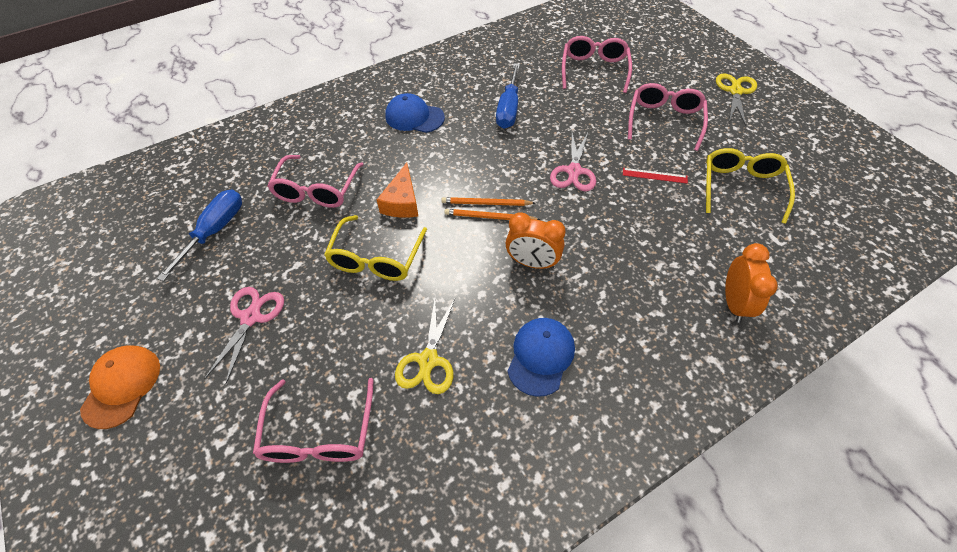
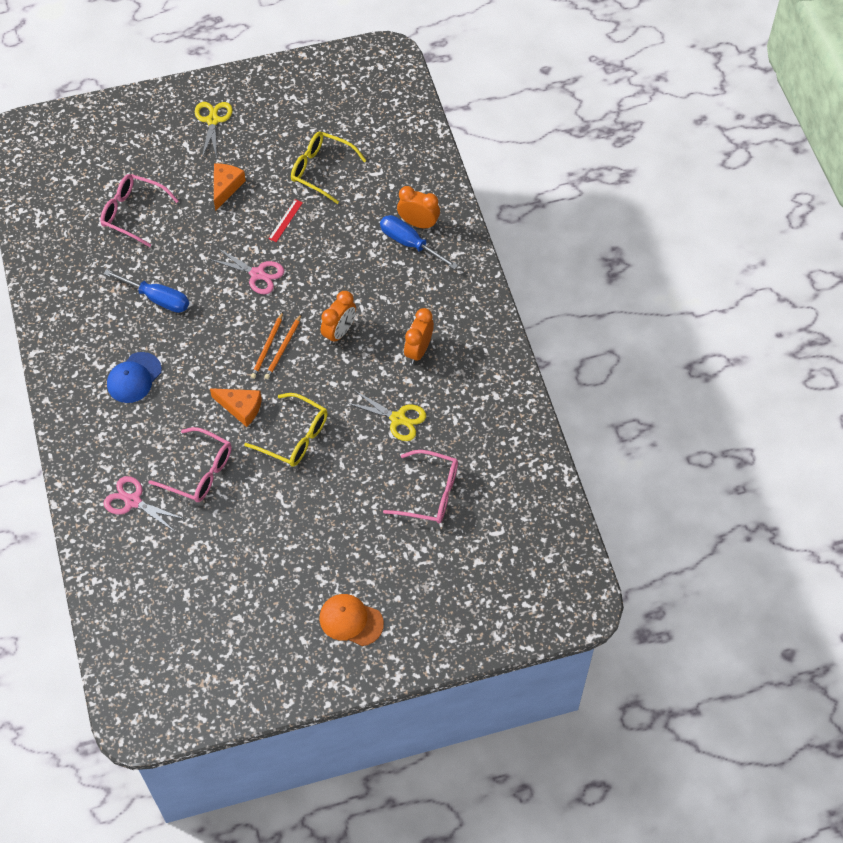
camera: 75 degrees left, 5 degrees up
blue screwdriver [157,189,242,281] -> blue screwdriver moved to [380,215,458,269]
pink scissors [204,287,284,384] -> pink scissors moved to [103,476,184,532]
blue cap [508,318,575,397] -> orange clock [404,308,434,364]
pink glasses [628,83,708,151] -> orange cheese [214,164,246,211]
yellow scissors [716,74,757,126] -> yellow scissors turned 60 degrees clockwise [195,102,232,158]

